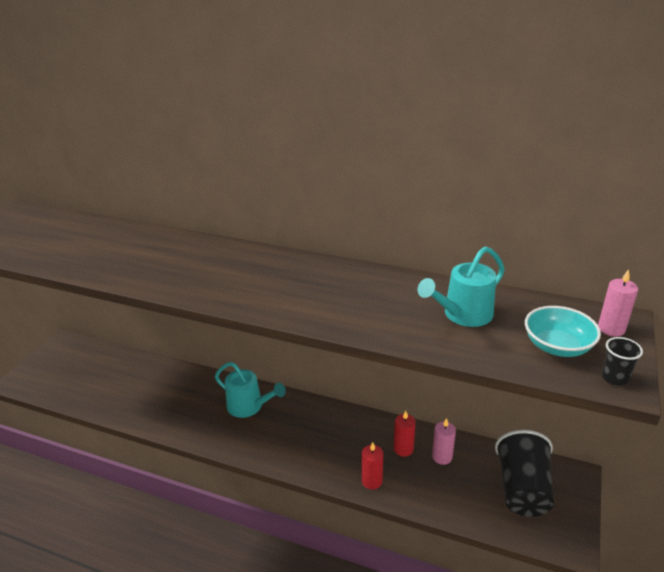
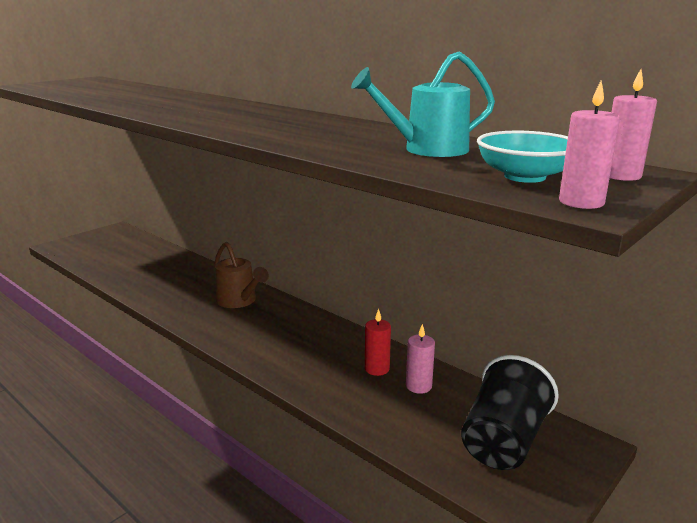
camera: 20 degrees right, 10 degrees down
turquoise watering can [215,362,286,418] -> brown watering can [215,242,269,308]
red candle [362,442,383,489] -> none
black cup [602,337,643,386] -> pink candle [559,80,620,209]

